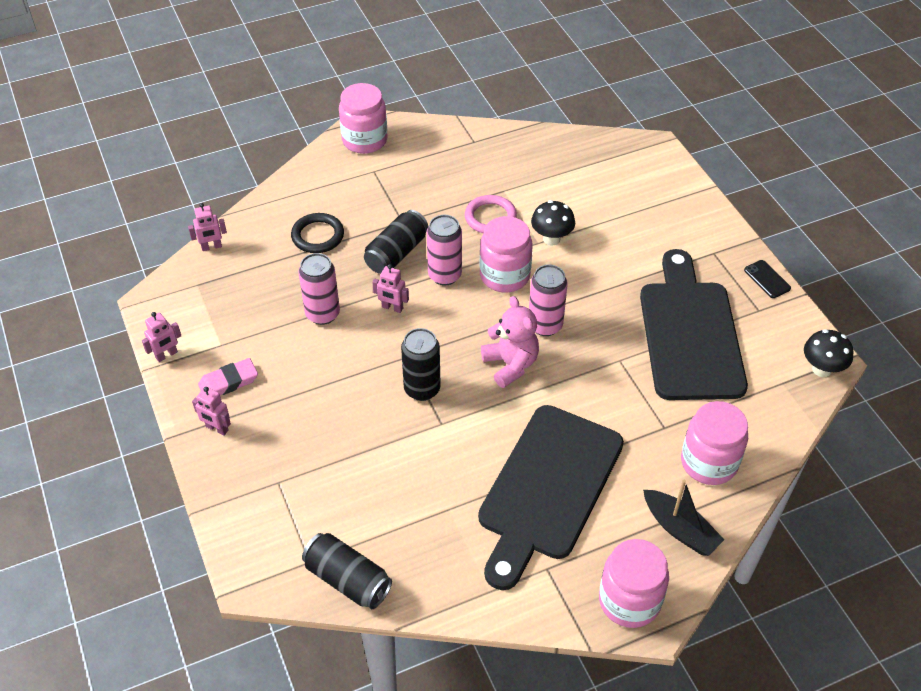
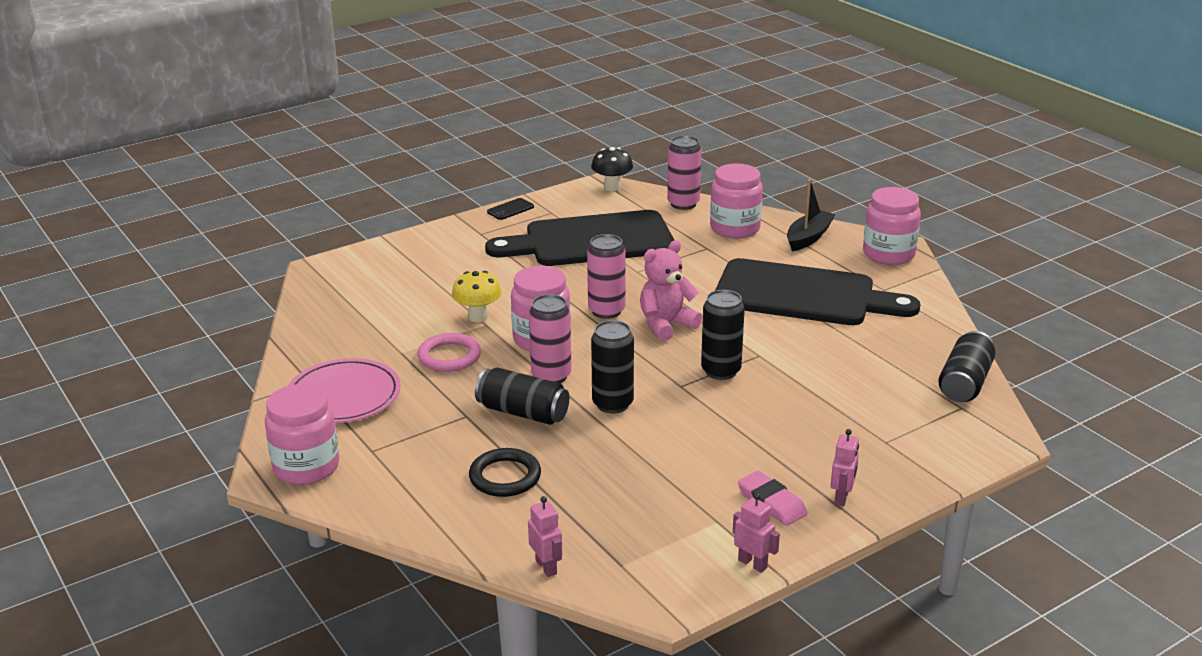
camera: 100 degrees left, 20 degrees down
pink can [298,253,340,325] -> pink can moved to [667,136,702,210]
pink robot [372,264,409,313] -> black can [591,320,634,413]
black mushroom [531,200,575,246] -> yellow mushroom [452,271,502,322]
none -> pink plate [288,358,401,423]

